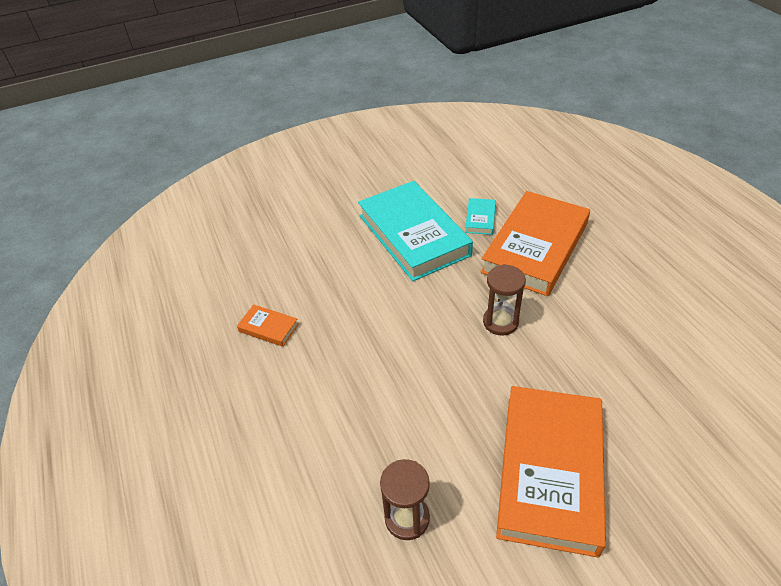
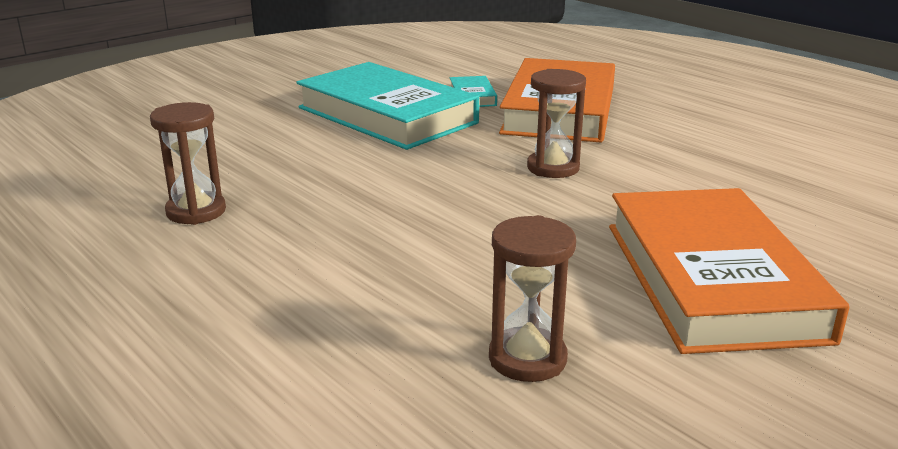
camera: 20 degrees left, 20 degrees down
orange book [237,304,299,347] -> brown hourglass [150,102,226,225]

